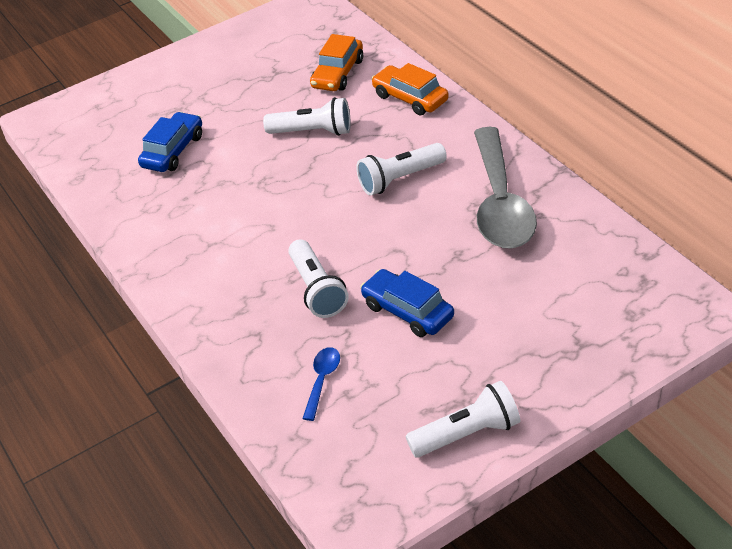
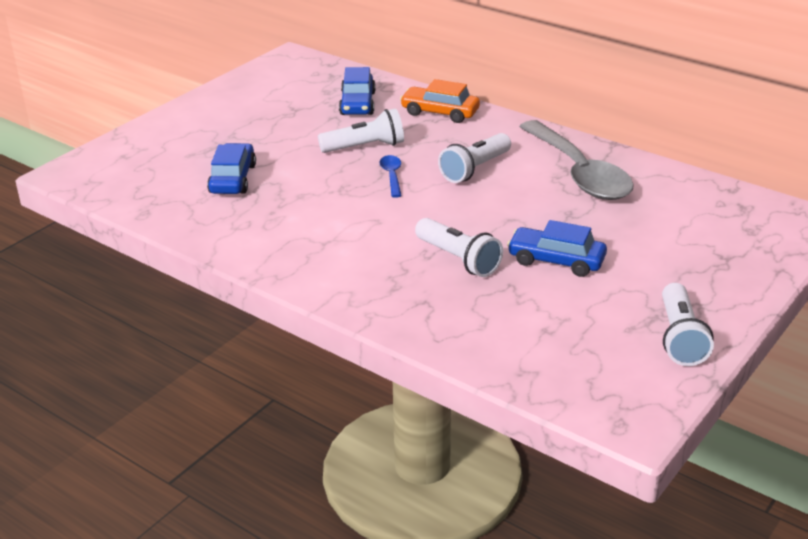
camera: 25 degrees left, 10 degrees down
blue spoon [302,347,340,421] -> blue spoon moved to [380,155,402,198]
orange car [310,34,363,91] -> blue car [339,67,376,115]
white flashlight [406,381,520,458] -> white flashlight turned 135 degrees clockwise [662,283,714,366]

